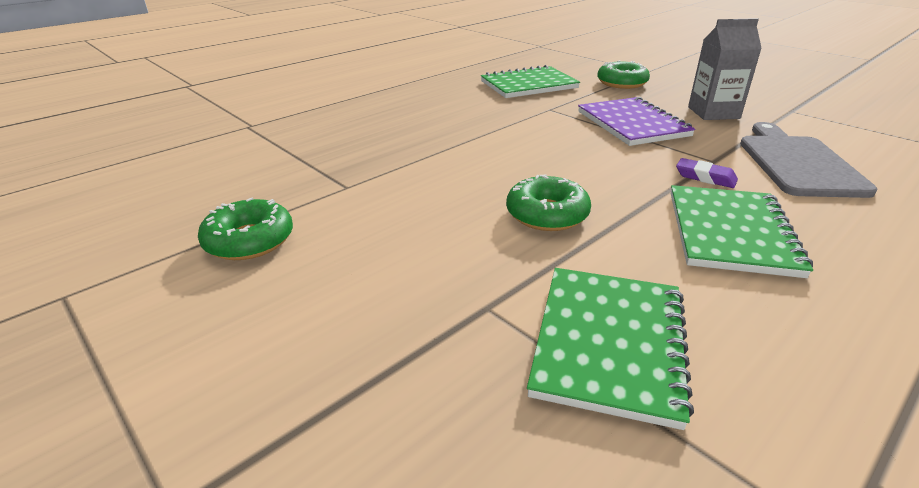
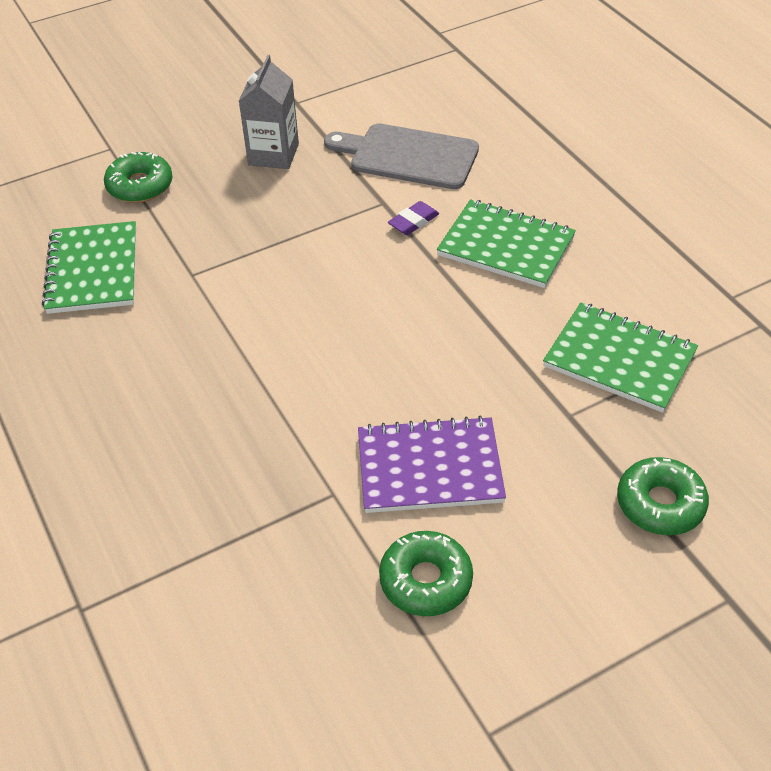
camera: 75 degrees left, 15 degrees up
green donut [506,175,591,231] -> green donut moved to [617,457,709,535]
purple notebook [578,97,696,146] -> purple notebook moved to [358,416,506,513]

